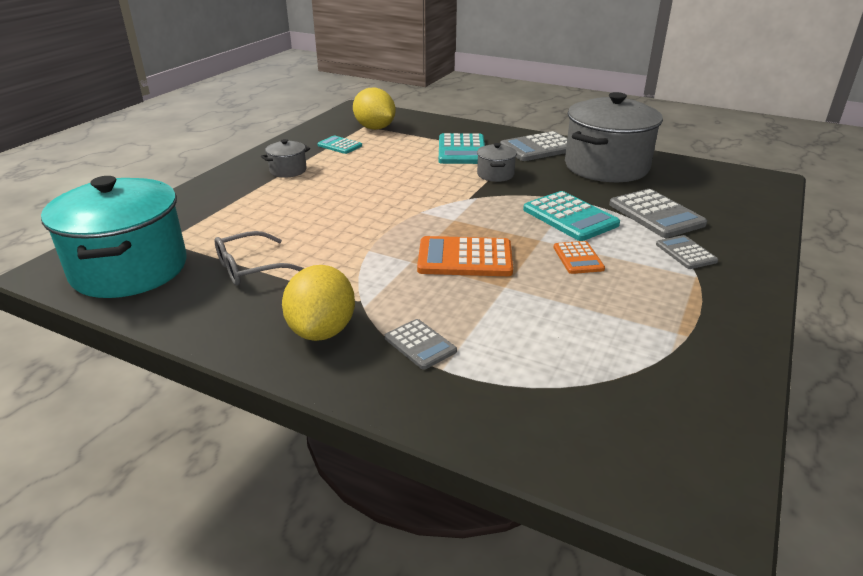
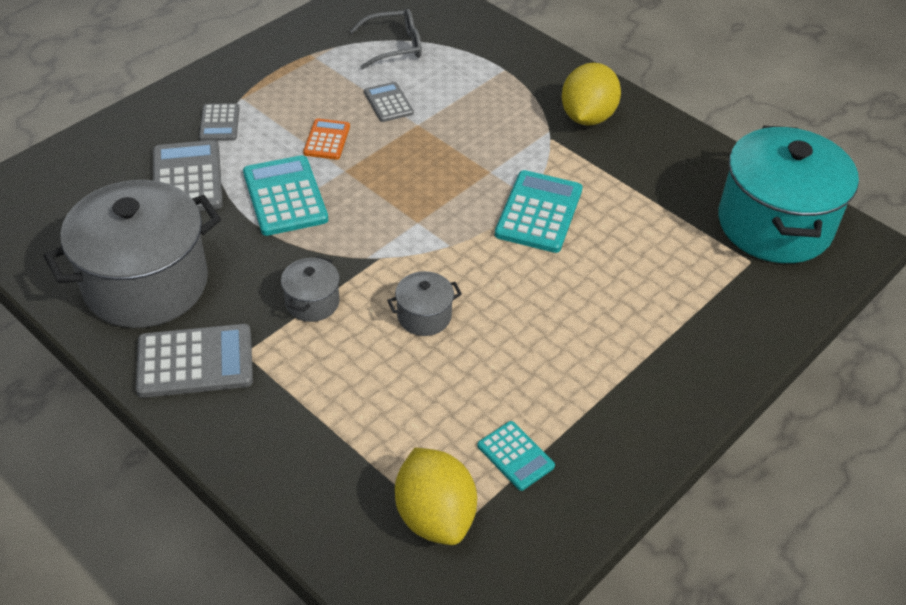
camera: 165 degrees left, 15 degrees up
grey glasses [215,231,305,286] -> grey glasses moved to [350,9,422,69]
grey pot [261,139,310,178] -> grey pot moved to [387,271,462,336]
grey calculator [385,319,457,370] -> grey calculator moved to [364,82,414,122]
orange calculator [417,236,513,276] -> none
turquoise calculator [439,133,485,164] -> turquoise calculator moved to [495,170,583,253]

